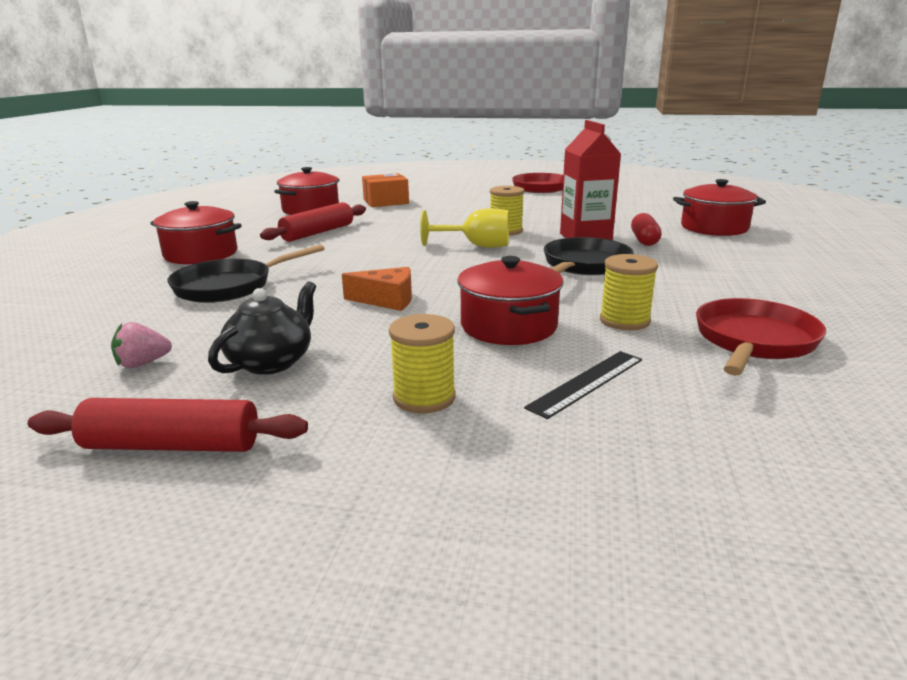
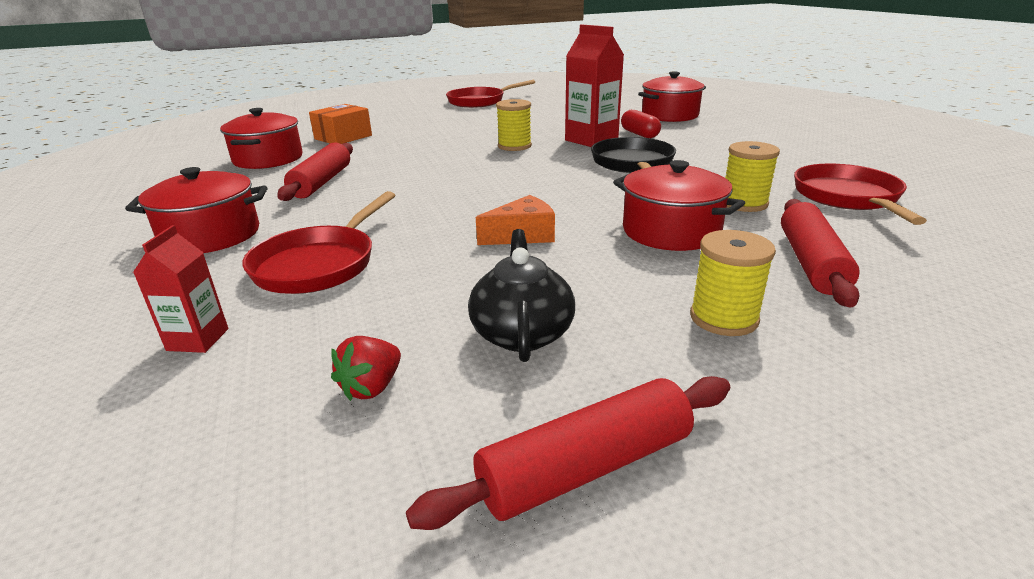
camera: 30 degrees left, 5 degrees up
pink strawberry [111,322,172,368] -> red strawberry [331,336,401,401]
black pan [167,244,325,303] -> red pan [242,191,395,294]
yellow goblet [420,208,509,248] -> none
black ruler [524,351,642,419] -> red rolling pin [781,199,860,308]
none -> red carton [133,225,228,353]

